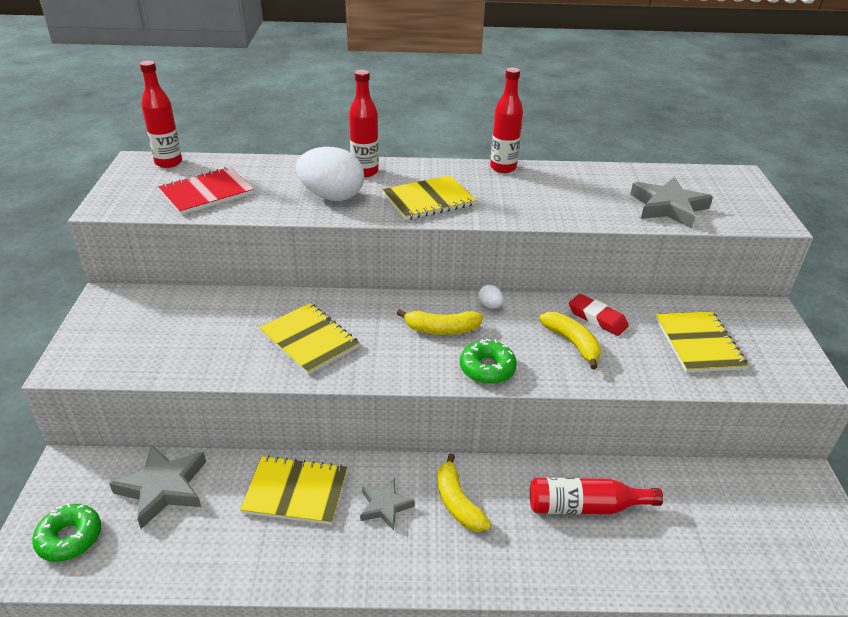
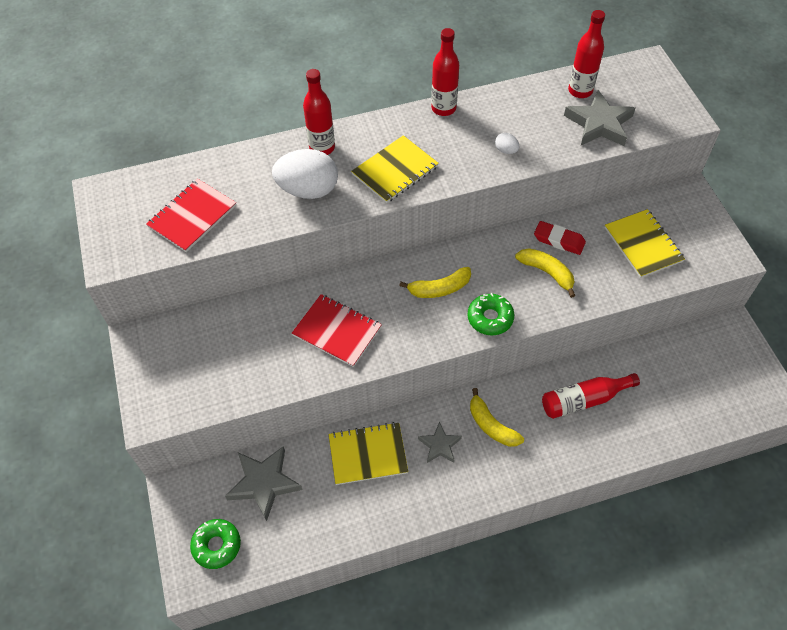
camera: 15 degrees left, 20 degrees up
red bottle [140,61,182,168] -> red bottle moved to [568,10,605,98]
yellow notebook [259,303,360,375] -> red notebook [292,294,382,367]
white egg [478,285,503,309] -> white egg moved to [495,133,519,154]

